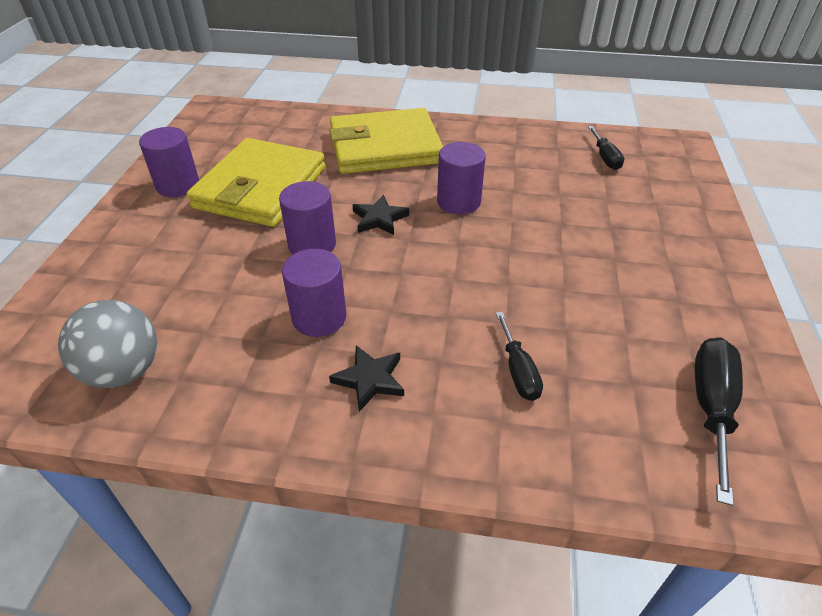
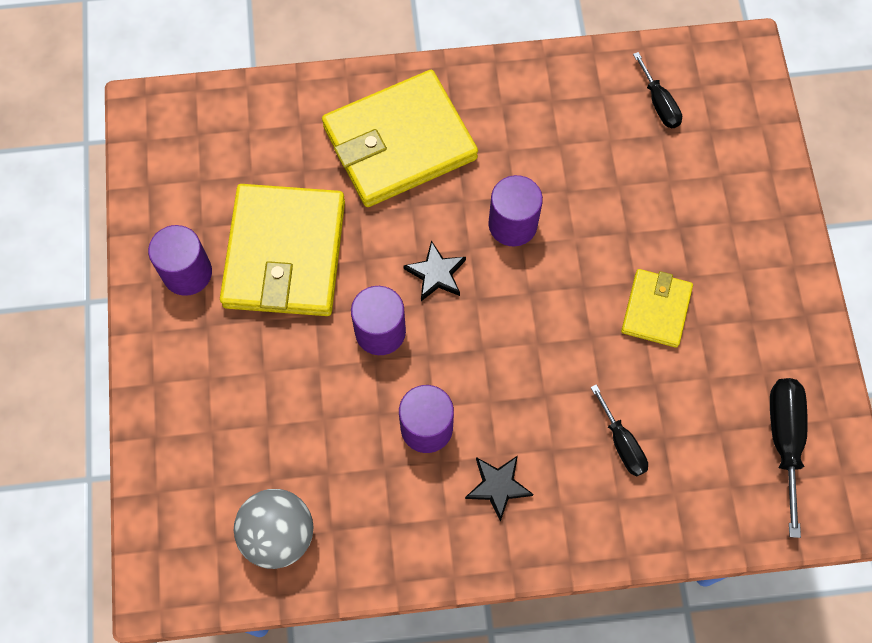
camera: 15 degrees left, 25 degrees up
none -> yellow wallet [621,269,693,348]

